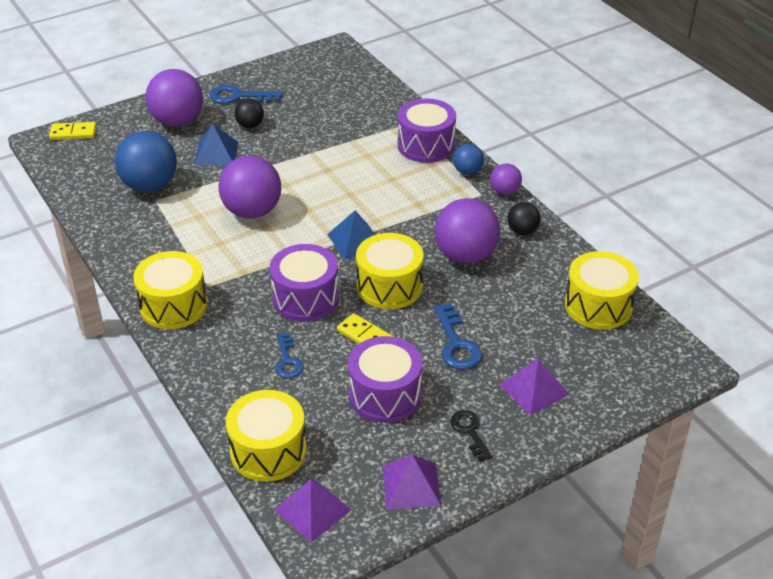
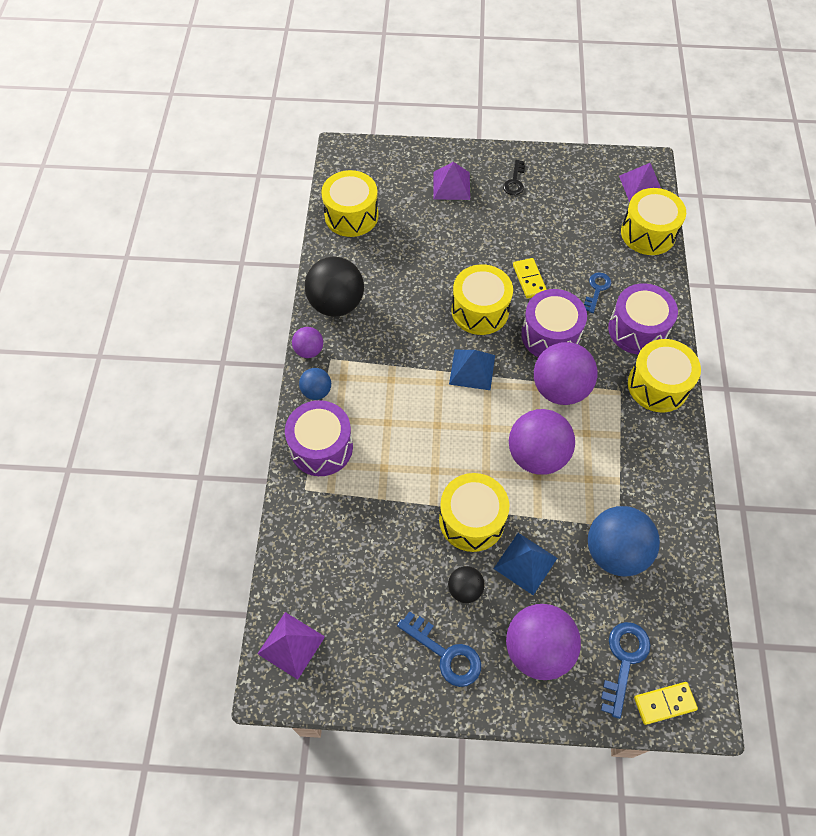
camera: 145 degrees left, 20 degrees up
yellow domino [49,122,96,140] -> yellow domino turned 45 degrees counterclockwise [634,682,698,725]
purple drum [348,336,422,423] -> purple drum moved to [608,283,678,355]
purple pyramid [383,455,441,509] -> purple pyramid moved to [258,612,325,680]
blue key [433,303,482,370] -> blue key moved to [601,622,651,719]
purple ball [435,198,500,264] -> purple ball moved to [534,342,598,405]
black ball [507,202,540,235] -> black ball [305,257,364,317], size x1.93
none -> yellow drum [439,473,509,552]

